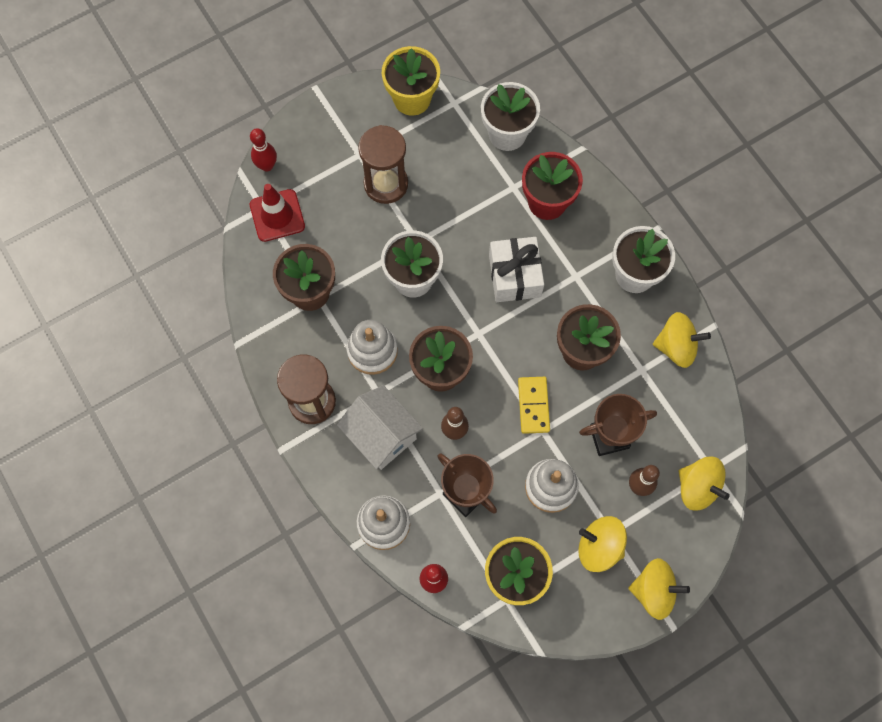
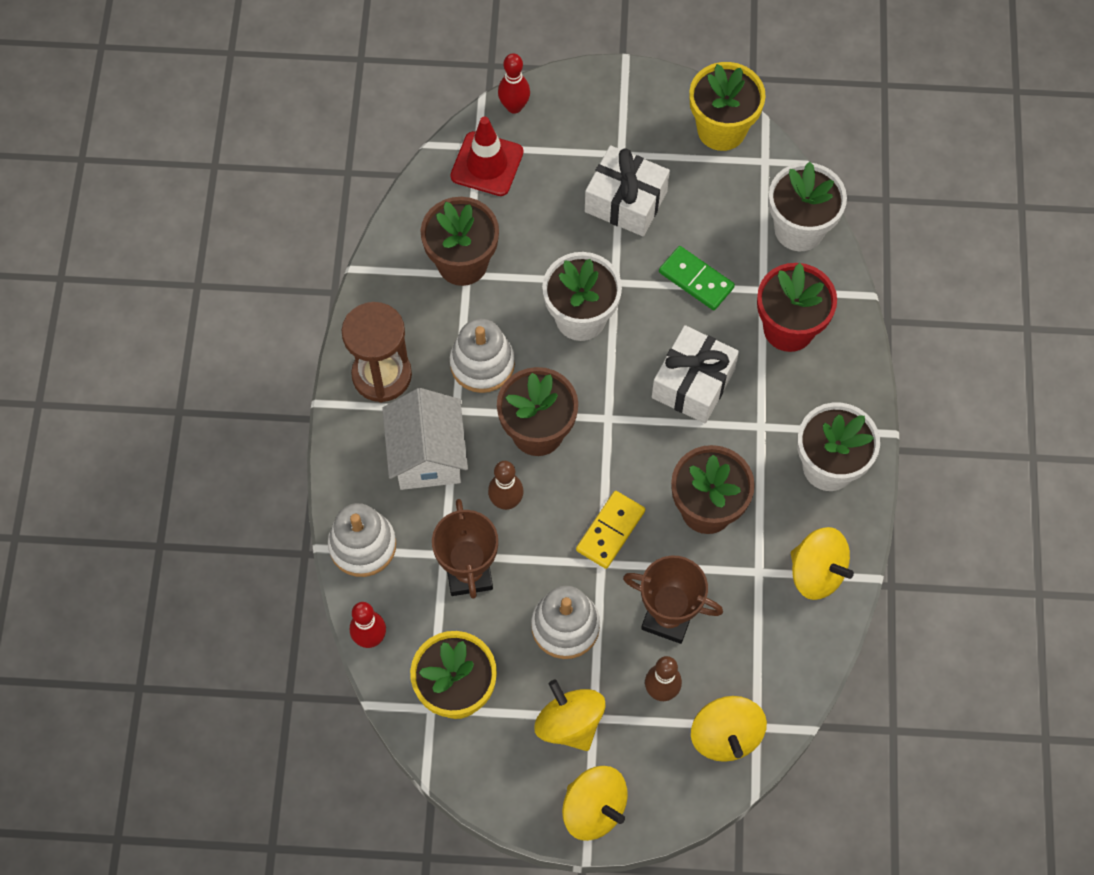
camera: 35 degrees right, 5 degrees down
brown hourglass [358,125,408,204] -> white gift [585,145,670,236]
none -> green domino [659,246,735,310]

